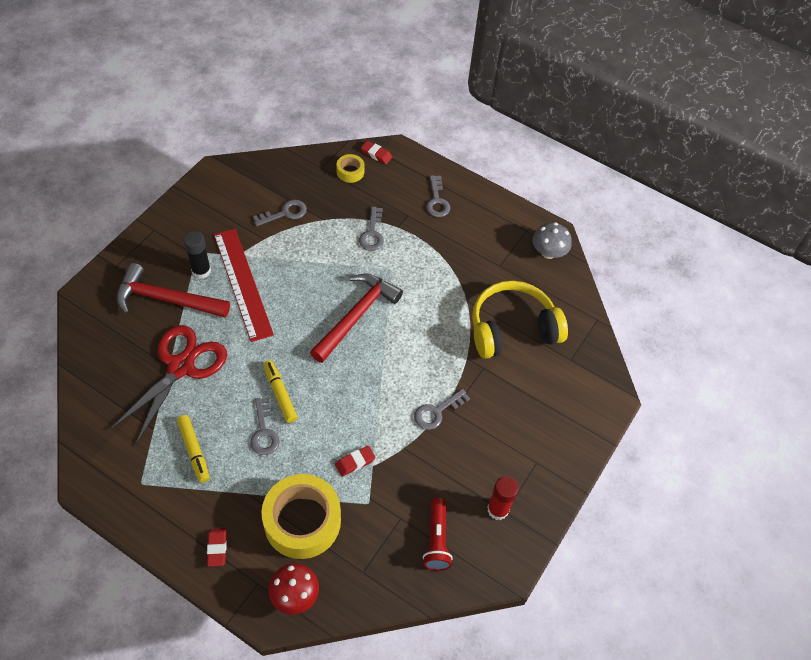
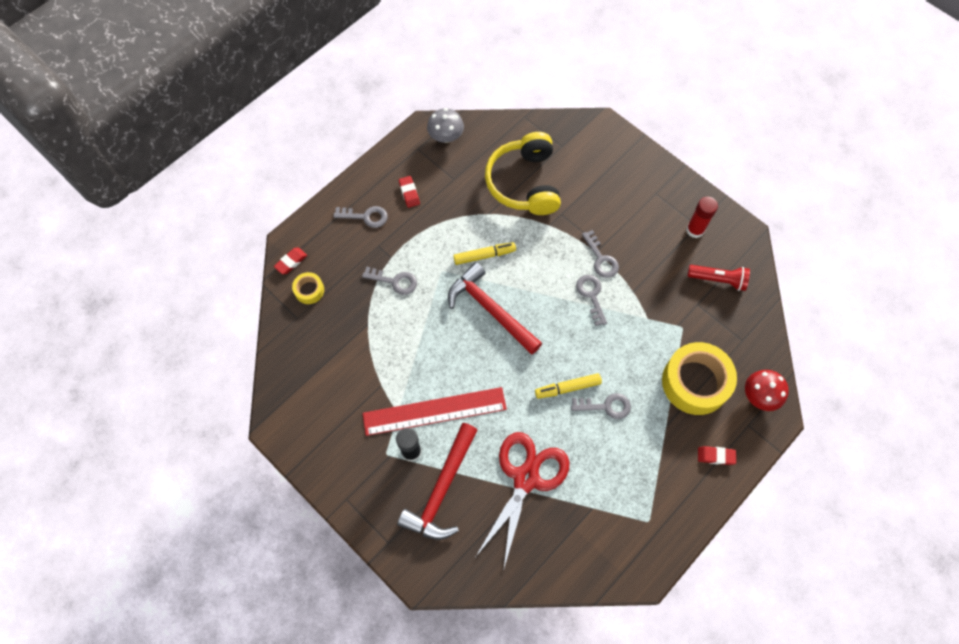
camera: 75 degrees left, 10 degrees up
red scissors [110,325,227,444] -> red scissors turned 75 degrees clockwise [476,432,570,568]
yellow marker [177,415,209,483] -> yellow marker moved to [453,242,516,265]
grey key [253,200,307,226] -> grey key moved to [576,275,607,326]
red eraser [335,446,375,477] -> red eraser moved to [399,176,420,208]

